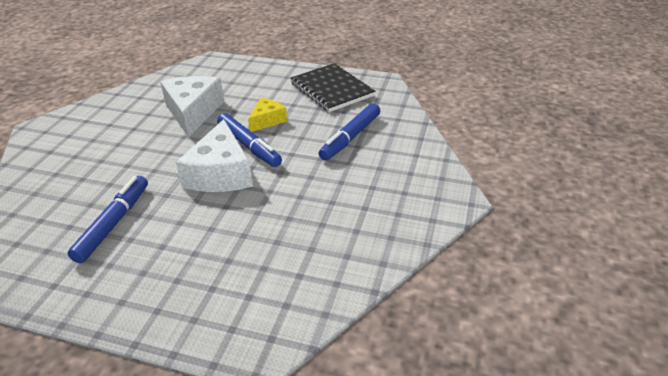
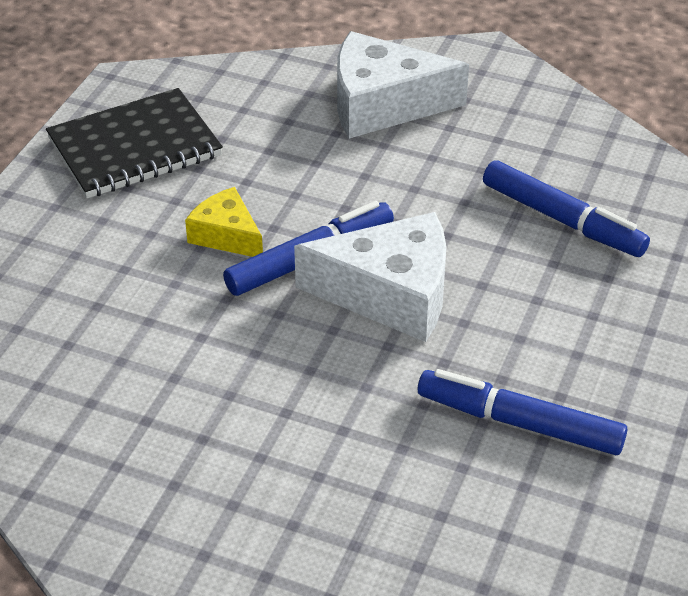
camera: 85 degrees left, 5 degrees up
white cheese [160,76,224,138] -> white cheese moved to [337,31,469,139]
blue marker [319,103,380,161] -> blue marker moved to [483,160,650,257]

